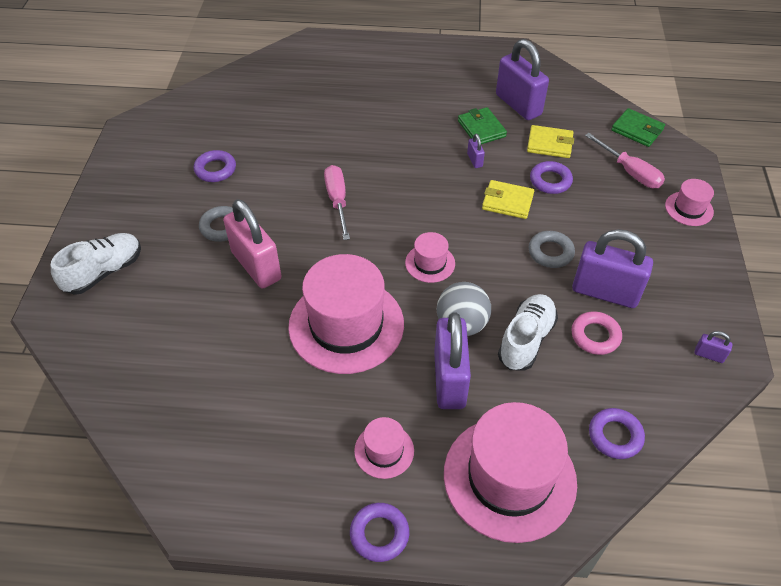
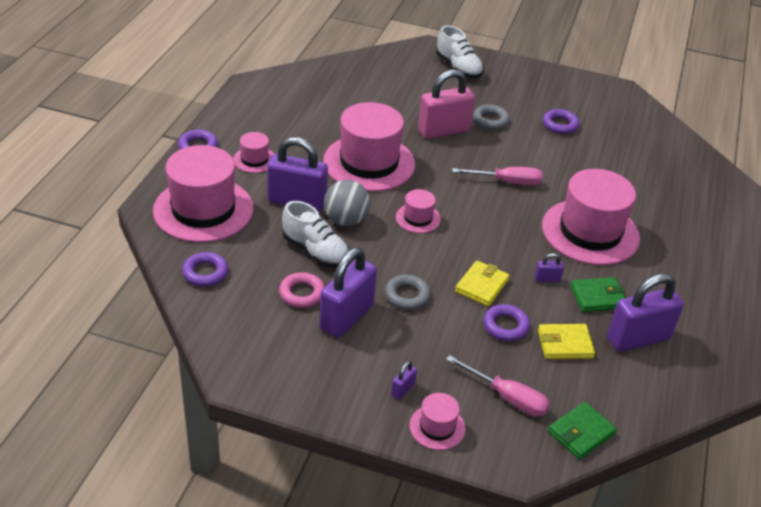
camera: 100 degrees right, 10 degrees down
yellow wallet [527,125,574,158] -> yellow wallet turned 60 degrees clockwise [538,324,595,359]
pink screwdriver [585,133,665,188] -> pink screwdriver turned 120 degrees counterclockwise [446,355,550,417]
purple padlock [695,331,733,363] -> purple padlock moved to [391,361,417,400]
none -> pink hat [542,169,640,265]

